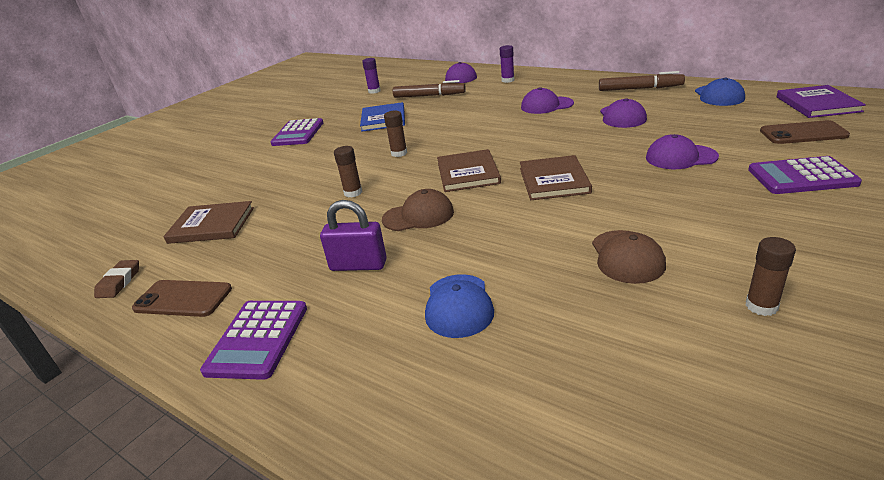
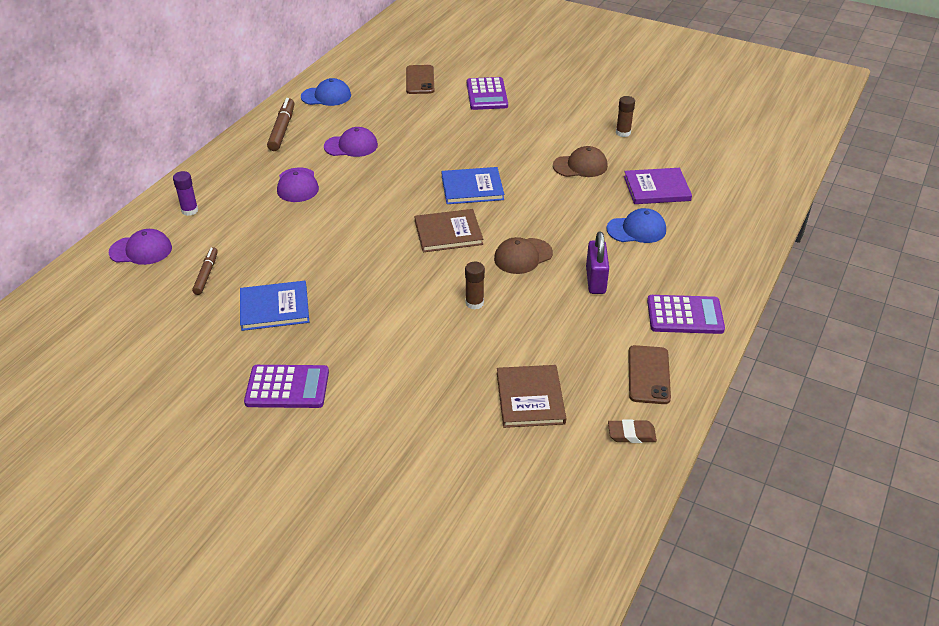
camera: 100 degrees left, 10 degrees up
purple glue stick [362,58,381,94] -> none
brown cap [382,189,454,231] -> brown cap turned 105 degrees counterclockwise [494,237,553,274]
brown glue stick [384,111,407,157] -> none
brown marker [393,80,466,98] -> brown marker [192,247,218,295], size x0.65
brown book [520,155,592,200] -> blue book [442,167,504,204]
purple cap [646,134,719,169] -> none
purple book [777,85,866,118] -> purple book moved to [624,168,692,204]

